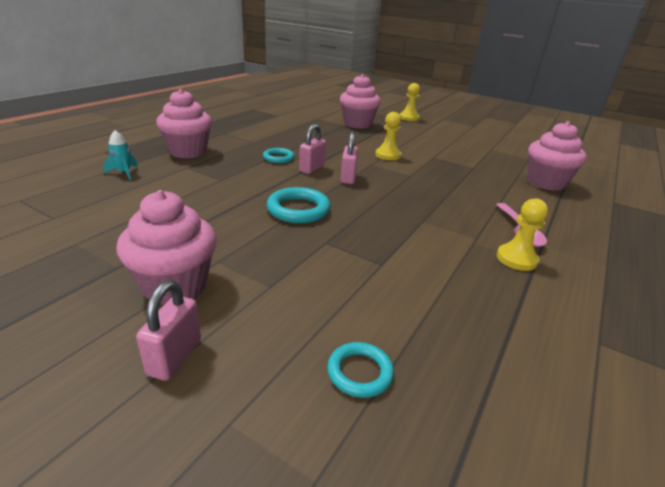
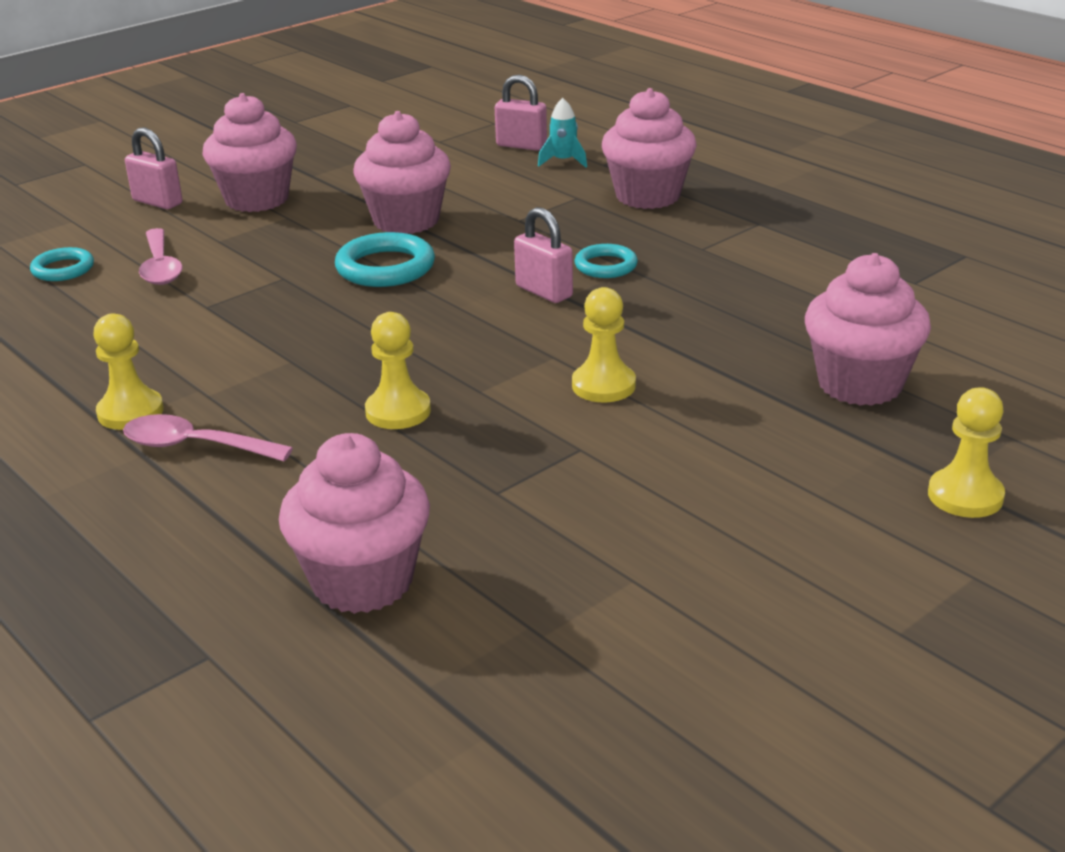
camera: 110 degrees right, 0 degrees up
pink padlock [340,132,358,184] -> pink padlock moved to [495,75,547,151]
none -> pink spoon [139,228,183,285]
none -> pink cupcake [353,111,451,234]
none -> yellow pawn [365,312,431,429]

